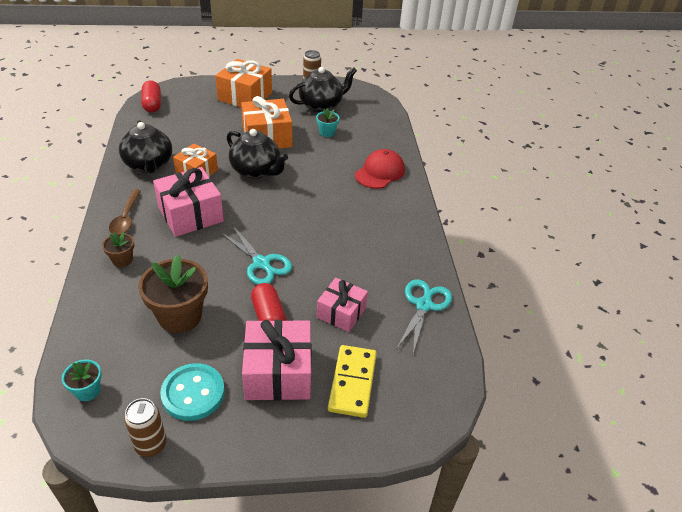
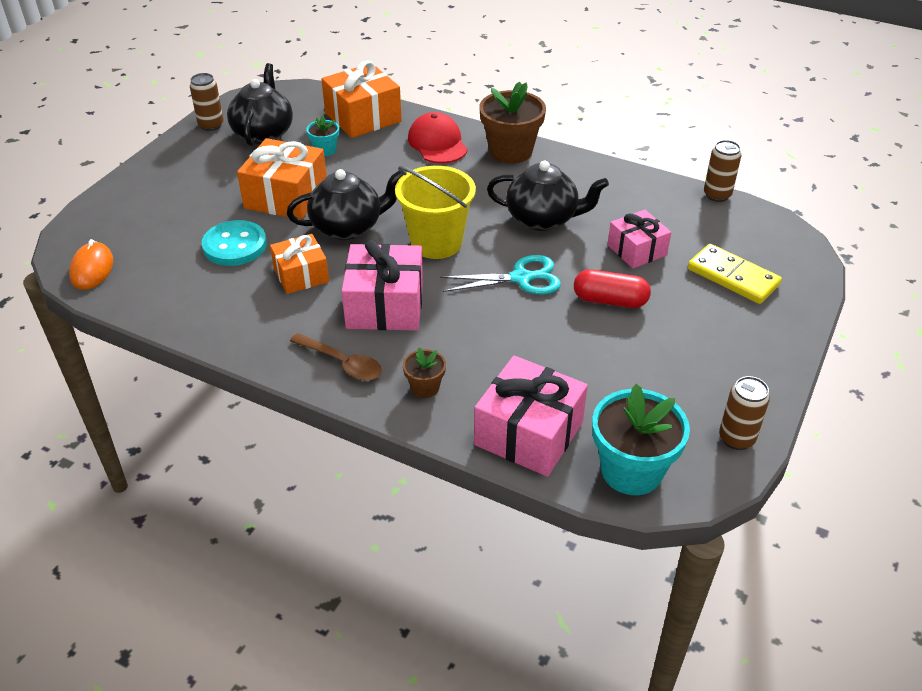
camera: 55 degrees left, 0 degrees up
turquoise flower pot [62,360,102,401] -> turquoise flower pot [592,384,690,495], size x1.99
black teapot [119,120,172,174] -> black teapot moved to [487,161,609,231]
brown flower pot [138,254,208,333] -> brown flower pot moved to [479,82,546,164]
red capsule [141,80,161,112] -> orange mouse [69,239,113,290]
turquoise button [160,363,225,421] -> turquoise button moved to [202,220,267,266]
orange gift [215,59,272,107] -> orange gift moved to [321,61,402,138]
pink gift [242,320,312,400] -> pink gift moved to [474,356,588,477]
turquoise scissors [396,279,452,353] -> none
none -> yellow bucket [395,166,476,259]
none -> brown can [704,140,741,202]

